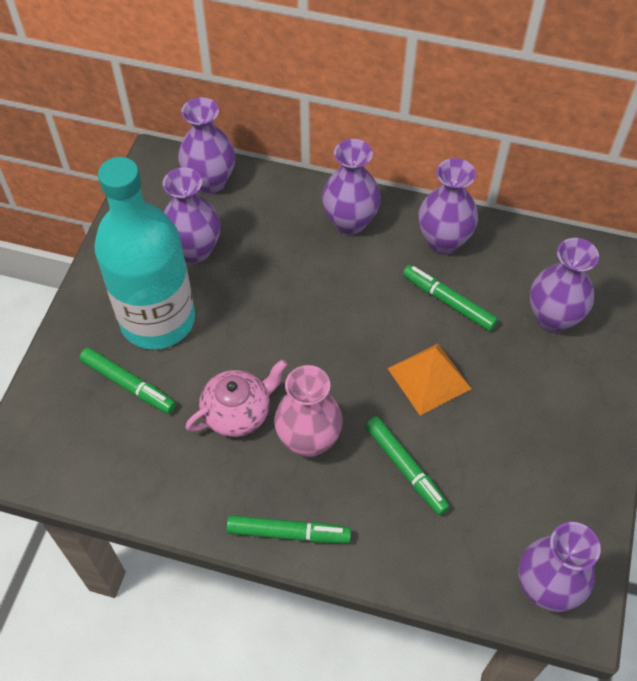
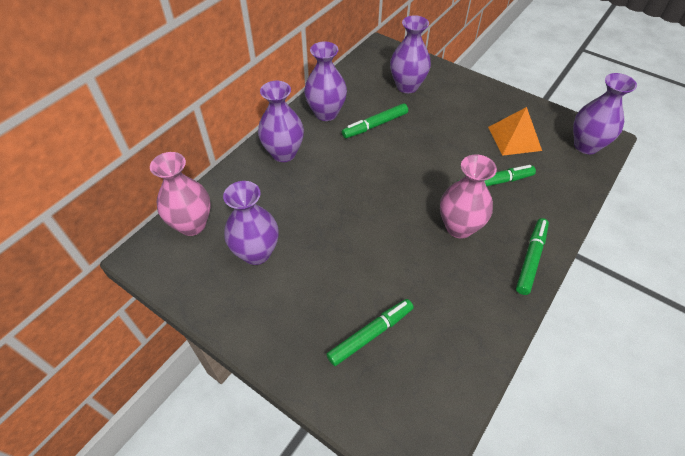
camera: 70 degrees left, 5 degrees down
turquoise bottle [94,157,195,349] -> none
purple vase [178,97,235,194] -> pink vase [150,152,211,236]
pink teapot [185,360,287,437] -> none
orange pyramid [387,343,472,415] -> orange pyramid moved to [488,107,542,156]

